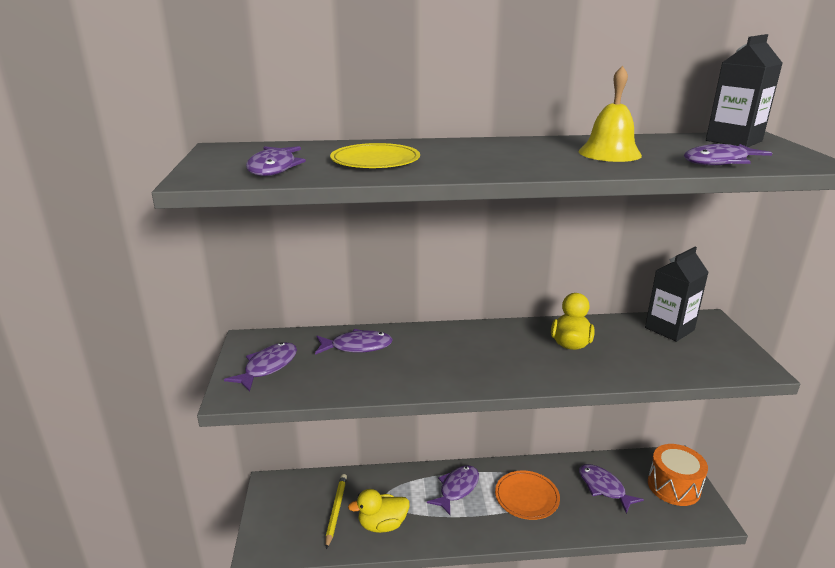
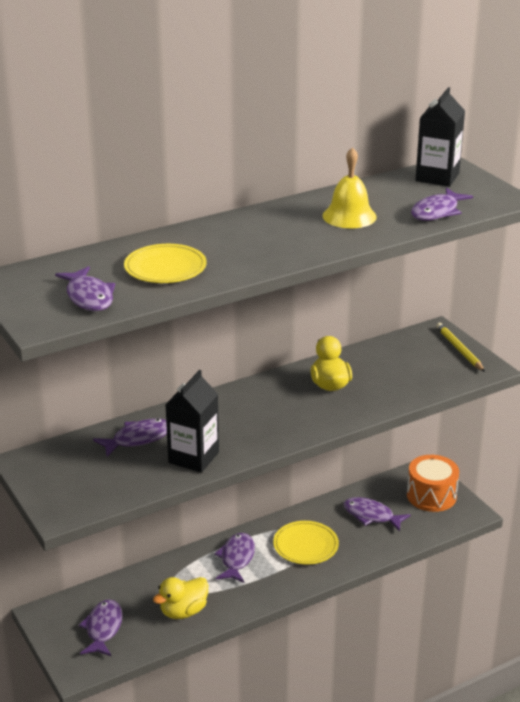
camera: 25 degrees left, 5 degrees up
purple fish [224,342,297,392] -> purple fish moved to [79,600,123,656]
yellow pencil [326,474,347,549] -> yellow pencil moved to [436,323,485,372]
orange plate [495,471,560,520] -> yellow plate [273,521,339,565]
black carton [645,247,709,342] -> black carton moved to [165,370,219,473]

